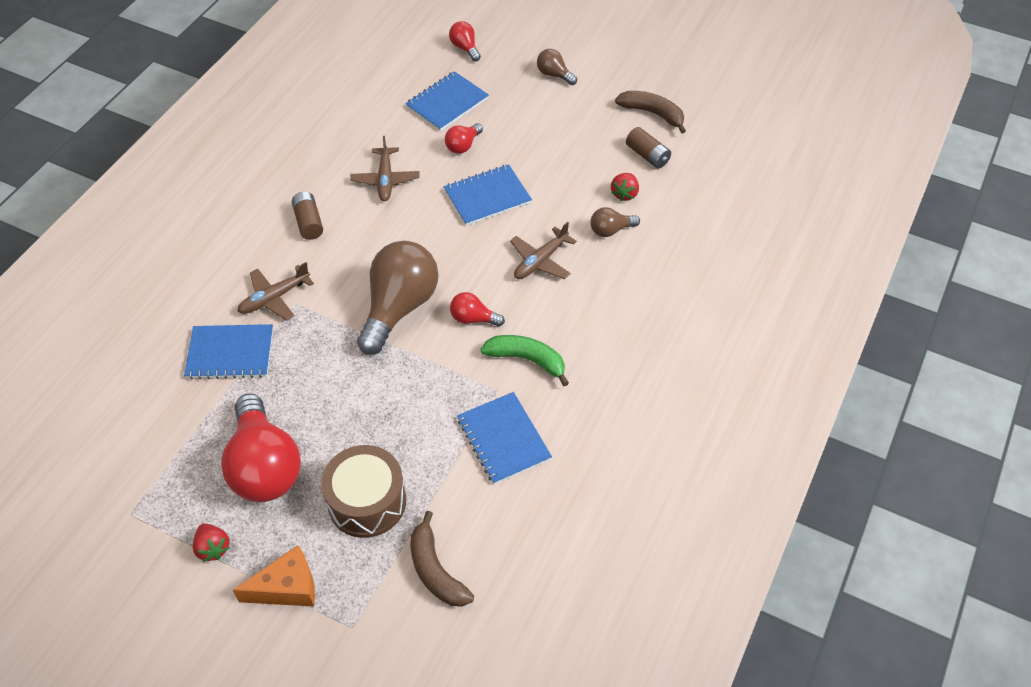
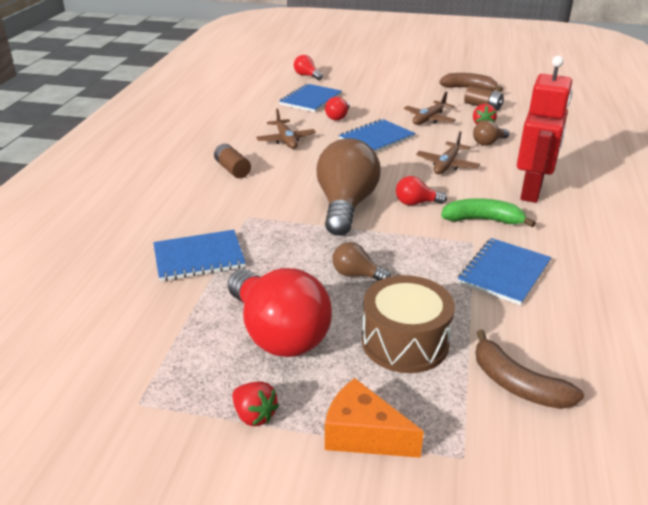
camera: 15 degrees left, 20 degrees down
orange cheese [233,545,315,606] -> orange cheese turned 120 degrees counterclockwise [325,378,424,458]
brown plane [237,262,314,321] -> brown plane moved to [404,92,456,125]
blue notebook [457,392,552,484] -> blue notebook turned 75 degrees clockwise [458,238,551,305]
brown light bulb [537,49,577,85] -> brown light bulb moved to [332,242,391,280]
none -> red robot [517,56,573,203]

